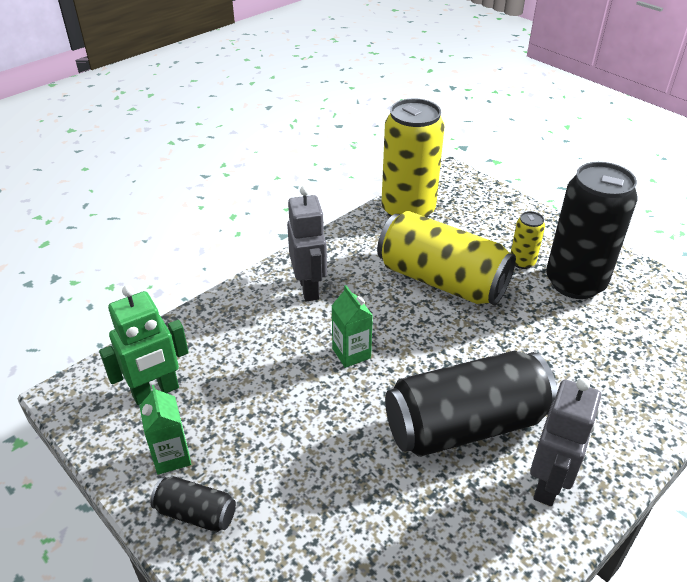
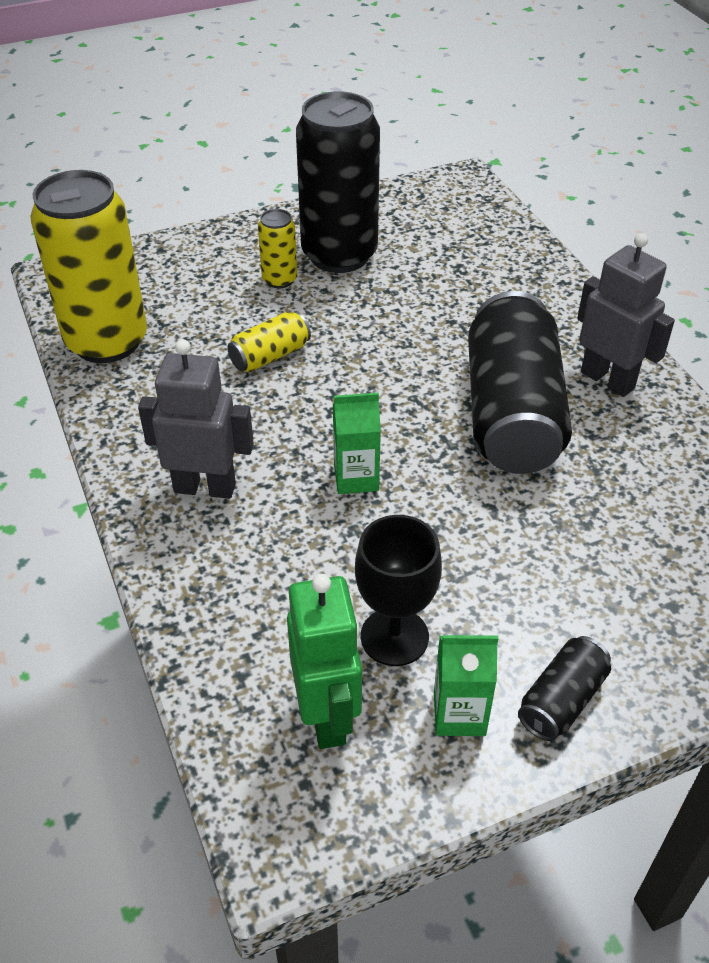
camera: 70 degrees left, 5 degrees up
yellow can [377,211,516,305] -> yellow can [227,311,311,372], size x0.45
none -> black goblet [355,515,442,666]

